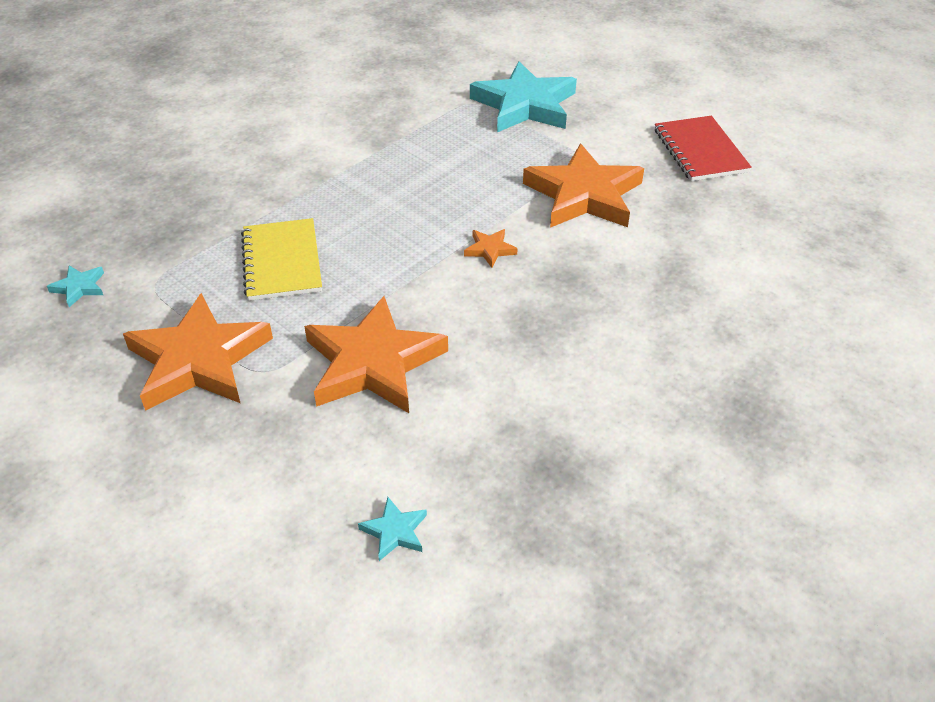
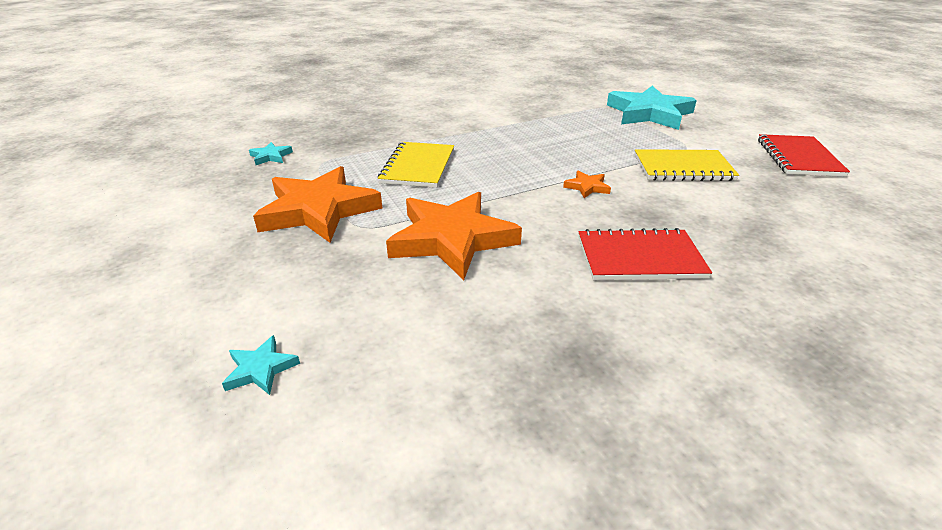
camera: 20 degrees right, 10 degrees down
turquoise star [358,497,427,561] -> turquoise star moved to [222,335,300,395]
orange star [523,144,644,228] -> yellow notebook [635,149,739,181]
none -> red notebook [578,228,712,280]

